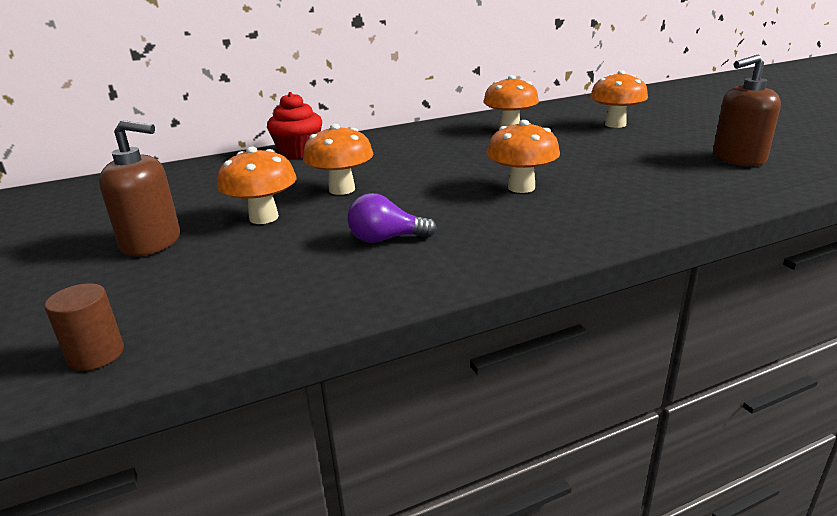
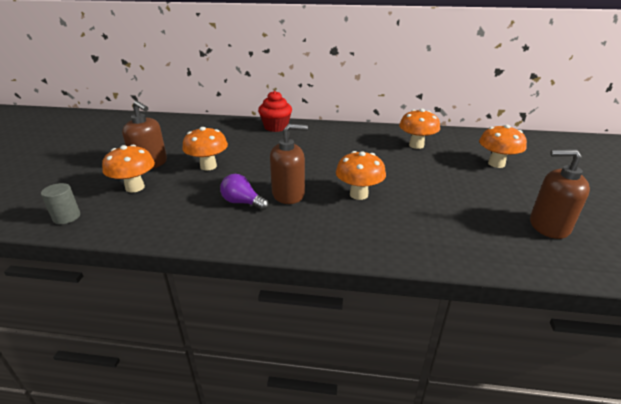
camera: 30 degrees right, 5 degrees up
brown cylinder [44,283,124,371] -> grey cylinder [41,183,80,224]
orange mushroom [303,124,374,195] -> orange mushroom moved to [102,145,155,193]
none -> brown soap dispenser [270,124,308,204]

